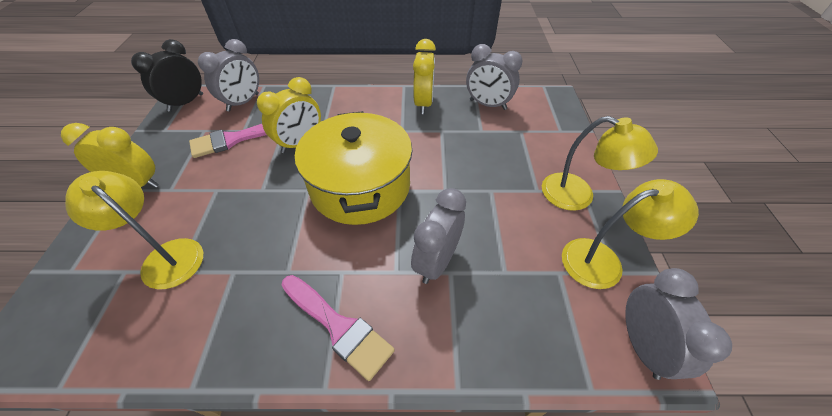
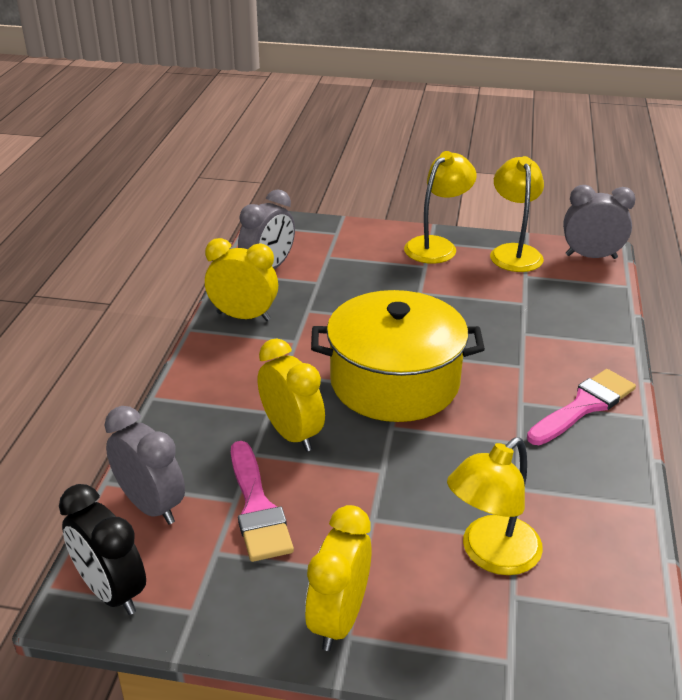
camera: 80 degrees left, 15 degrees down
grey clock [411,188,466,284] -> none

